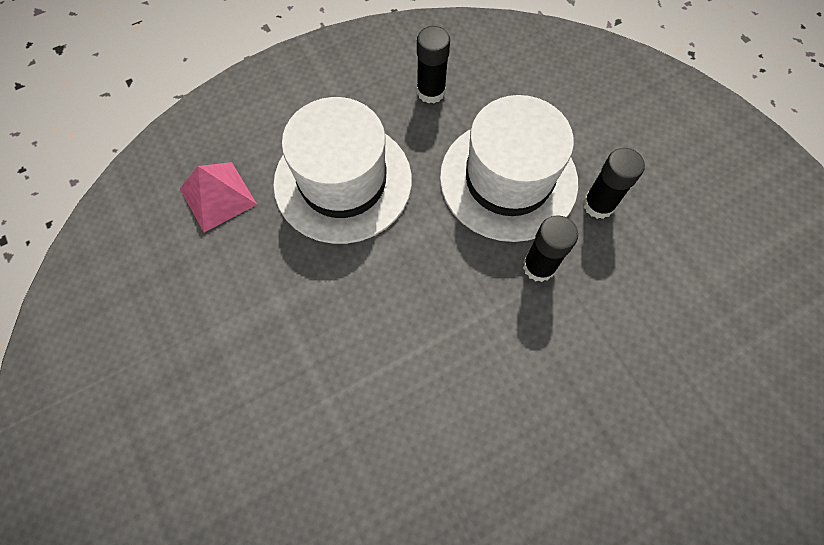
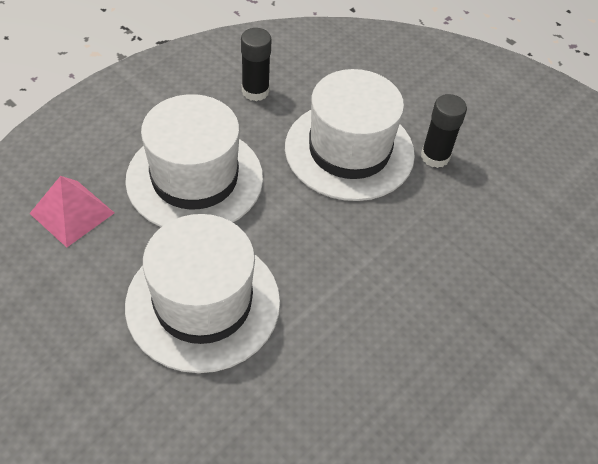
camera: 20 degrees left, 15 degrees down
black glue stick [523,215,578,282] -> none
none -> white hat [125,214,280,373]

